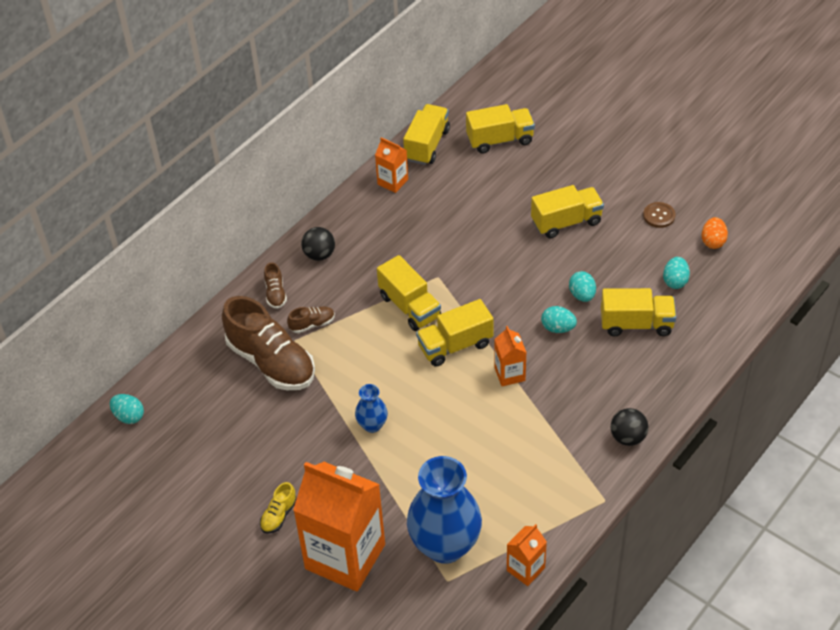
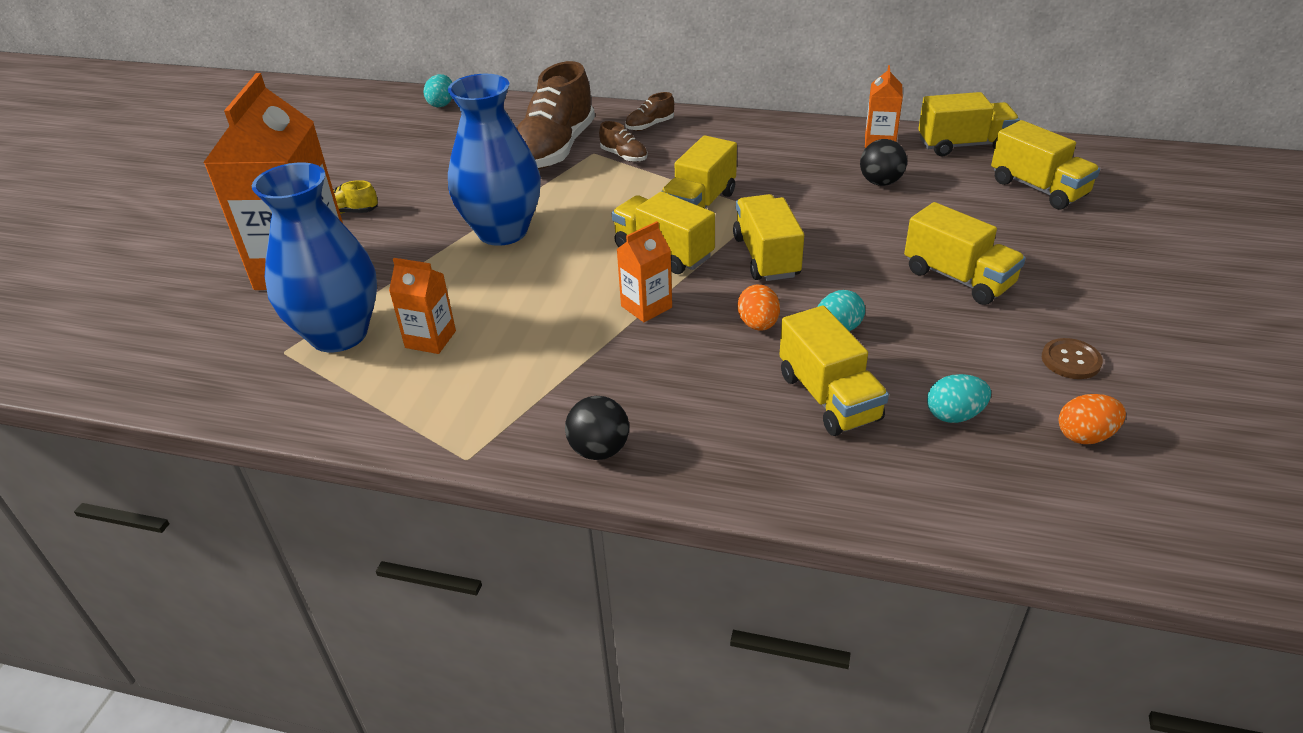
camera: 65 degrees right, 10 degrees down
black ball [301,227,335,261] -> black ball moved to [860,139,907,186]
blue vase [355,384,388,433] -> blue vase [448,74,541,246], size x2.13
orange carton [507,524,547,586] -> orange carton moved to [389,258,456,354]
turquoise egg [541,306,577,333] -> orange egg [738,285,780,331]
none -> yellow truck [733,194,804,281]

